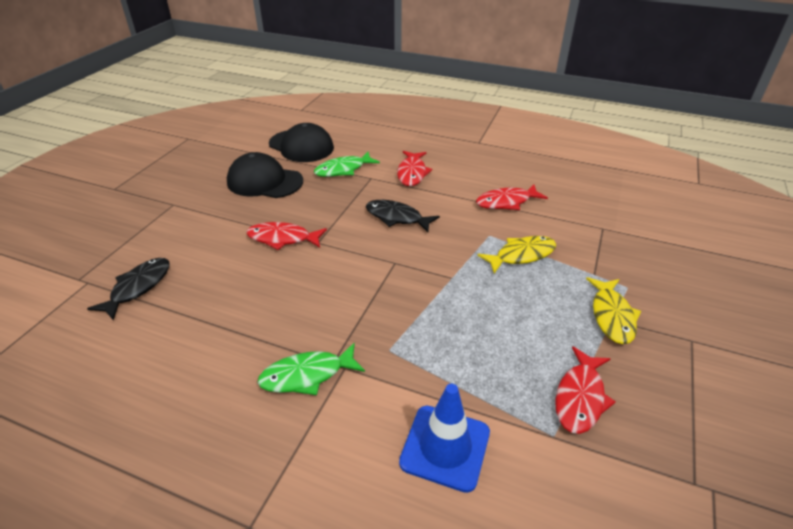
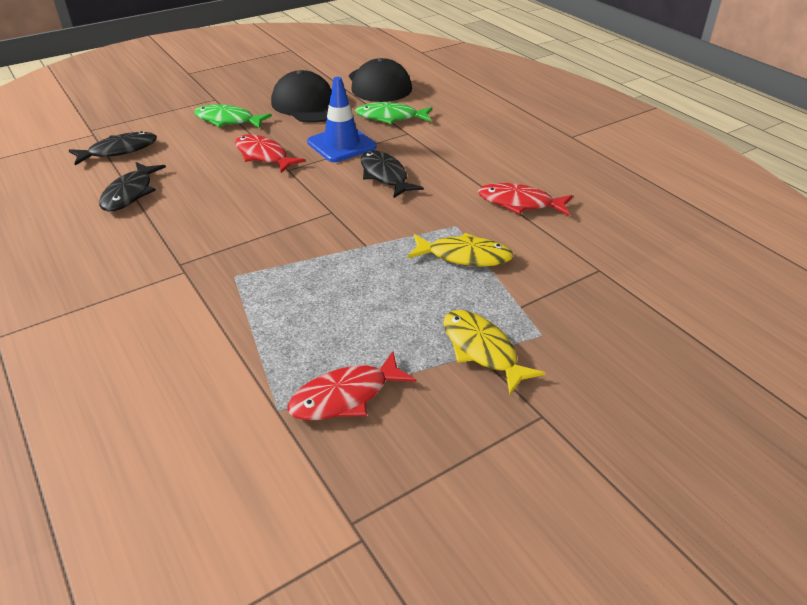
camera: 35 degrees right, 0 degrees up
green fish [257,343,365,395] -> green fish moved to [194,104,272,129]
red fish [397,151,432,186] -> none
blue traffic cone [399,384,490,493] -> blue traffic cone moved to [307,77,376,162]
yellow fish [586,277,641,344] -> yellow fish turned 105 degrees clockwise [443,310,545,394]
none -> black fish [99,162,166,211]

